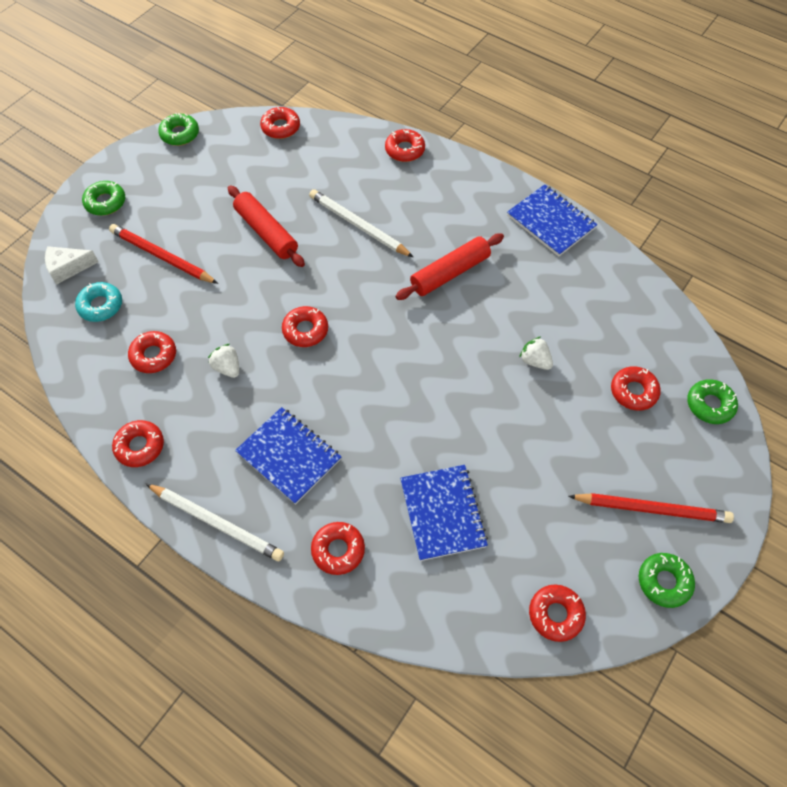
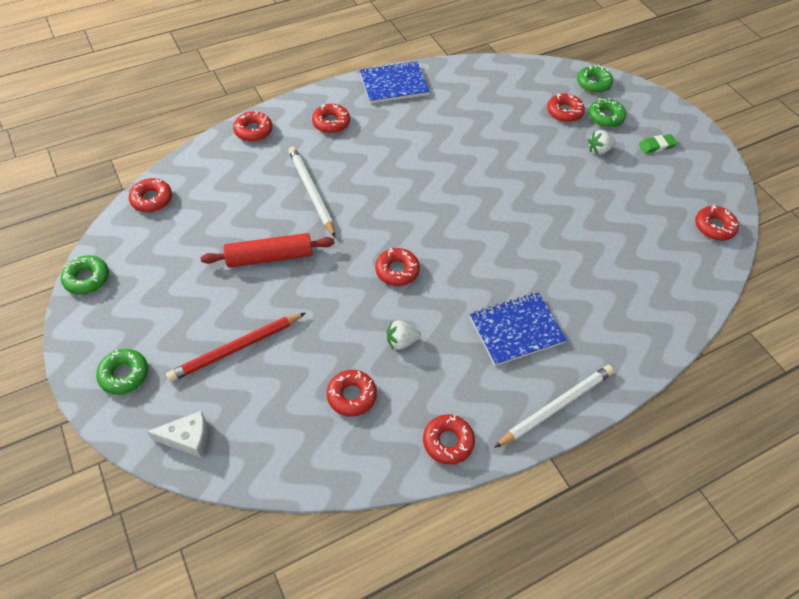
camera: 65 degrees left, 5 degrees down
white cheese [45,246,99,285] -> white cheese turned 105 degrees counterclockwise [146,411,208,458]
turquoise donut [75,282,122,322] -> none
white pencil [309,189,413,257] -> white pencil turned 90 degrees clockwise [288,146,335,237]
red donut [311,522,365,575] -> red donut moved to [312,104,350,133]
red rolling pin [396,233,504,300] -> none
blue notebook [400,465,488,561] -> none
white strawberry [519,337,553,370] -> white strawberry moved to [588,130,616,155]
red pencil [568,493,734,523] -> green eraser [639,134,678,153]
green donut [639,553,695,608] -> green donut moved to [588,98,626,128]

